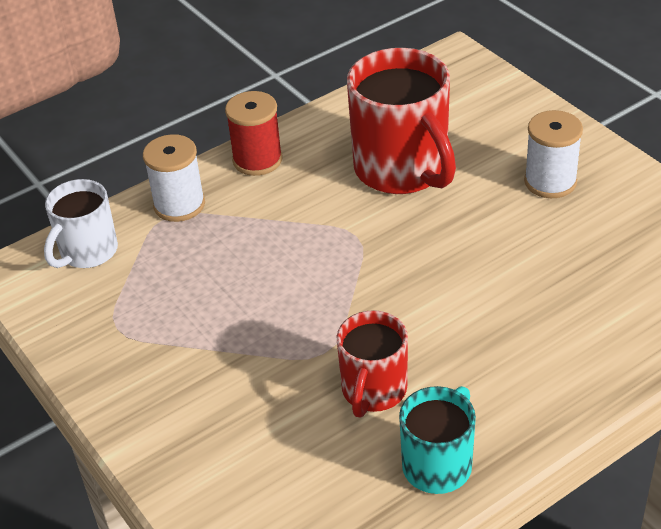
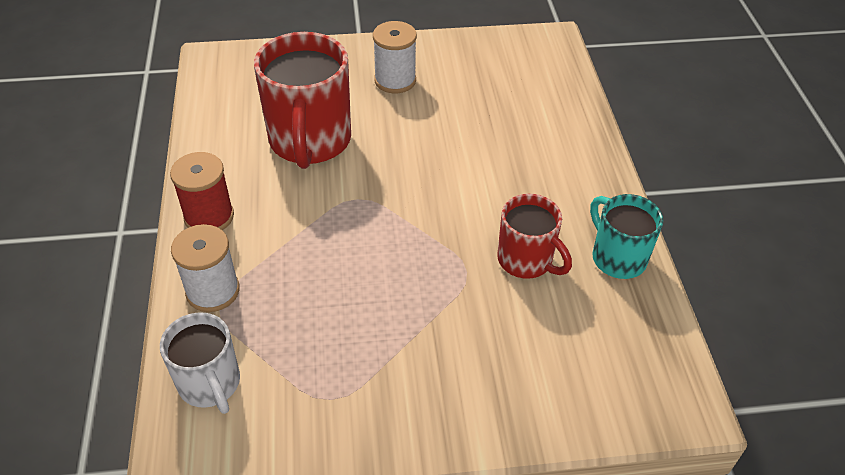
camera: 65 degrees left, 5 degrees up
red mug [347,48,456,194] -> red mug turned 90 degrees clockwise [254,32,351,169]

